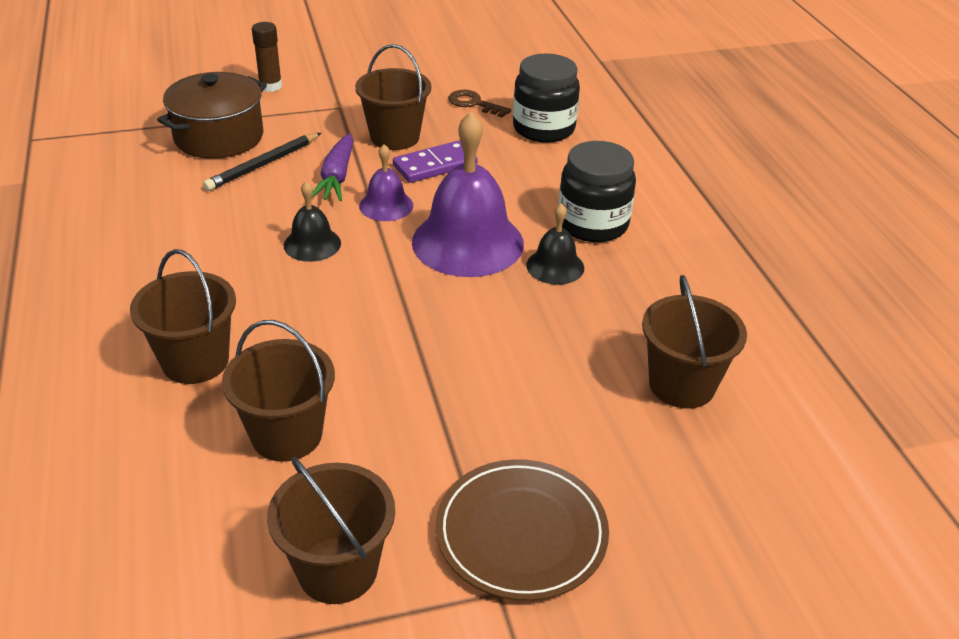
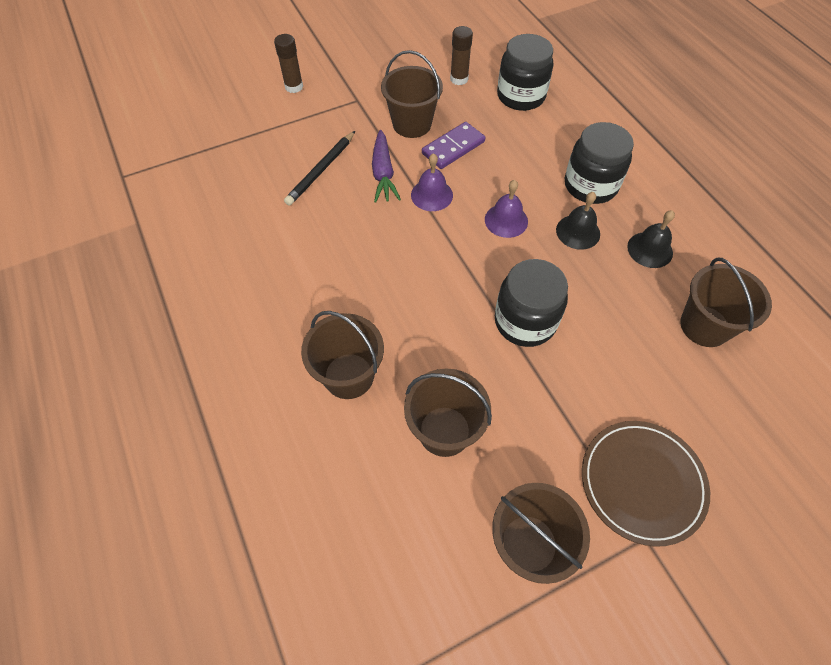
camera: 10 degrees left, 20 degrees up
brown pot [157,72,267,159] -> none
black bell [284,181,341,262] -> black bell moved to [627,210,675,268]
purple bell [412,112,524,277] -> purple bell [485,180,528,238], size x0.50
brown key [449,90,511,118] -> brown glue stick [450,26,473,85]
none -> black jar [495,259,568,347]

